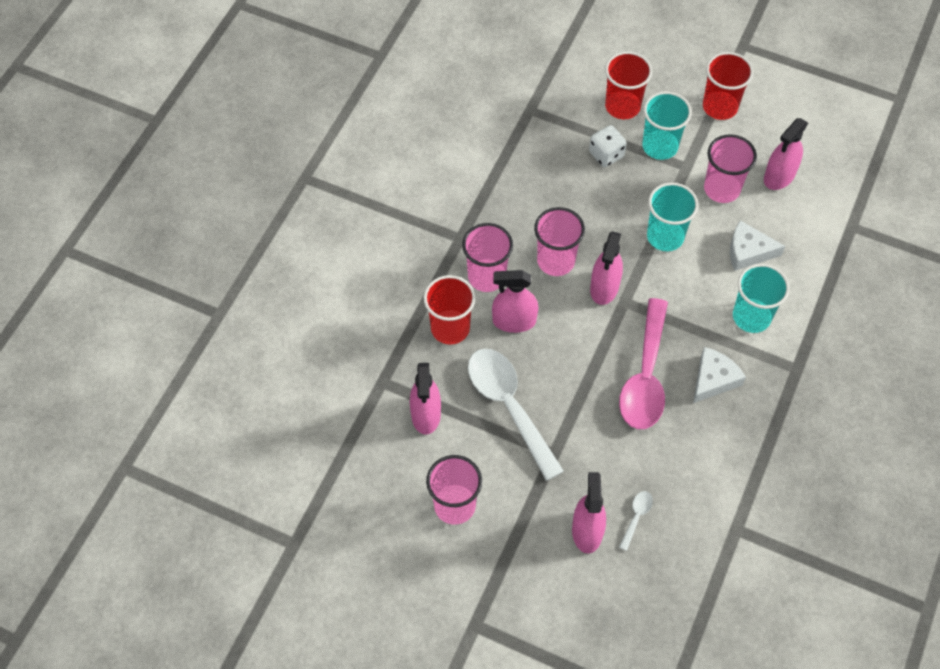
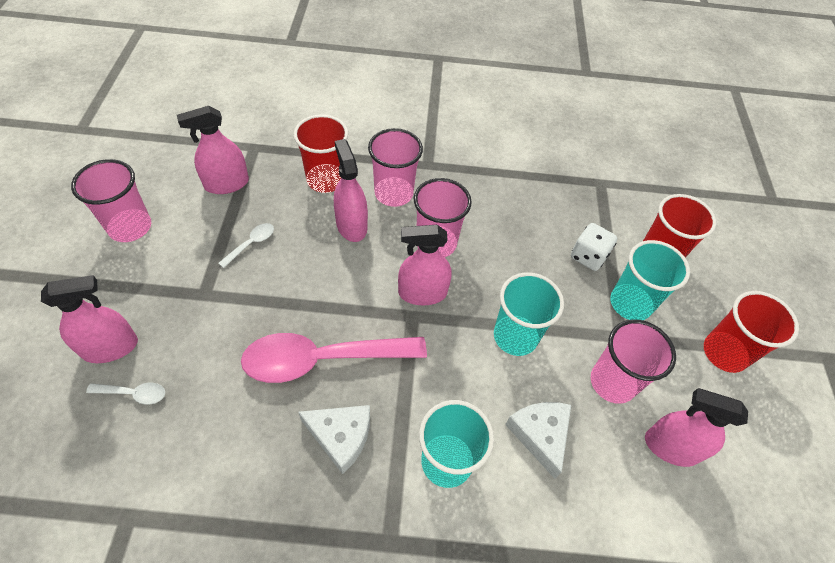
camera: 65 degrees right, 5 degrees down
white spoon [468,349,564,481] -> white spoon [218,223,274,268], size x0.41

